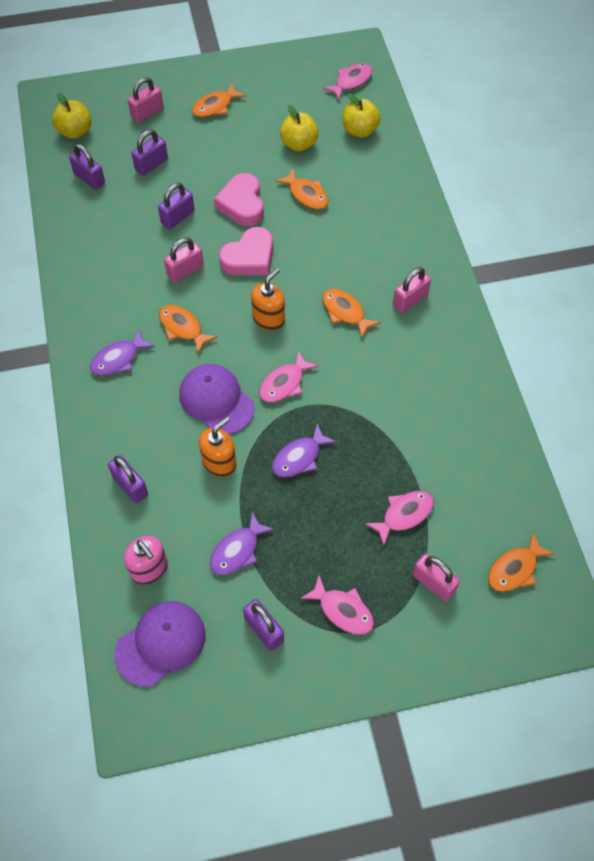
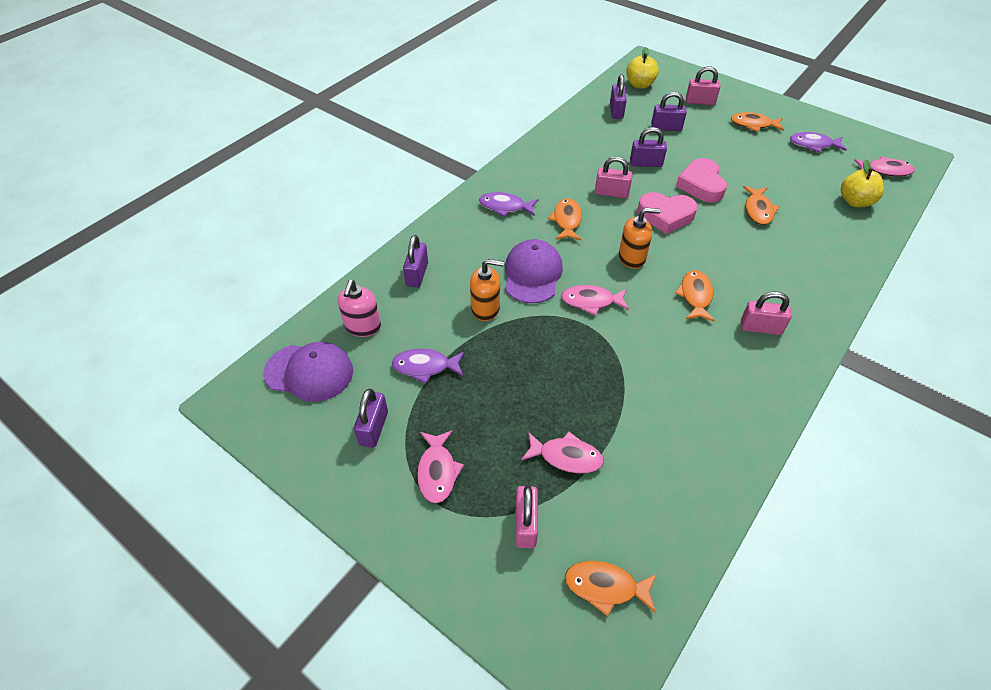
camera: 50 degrees right, 10 degrees down
pink heart [214,173,264,226] -> pink heart turned 45 degrees counterclockwise [676,158,727,203]
purple fish [272,424,337,477] -> purple fish moved to [790,132,847,153]
yellow apple [280,105,318,151] -> none

